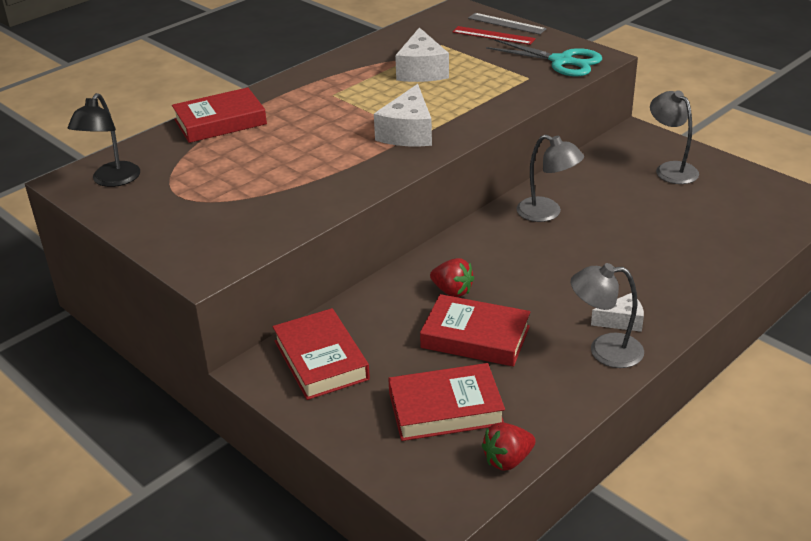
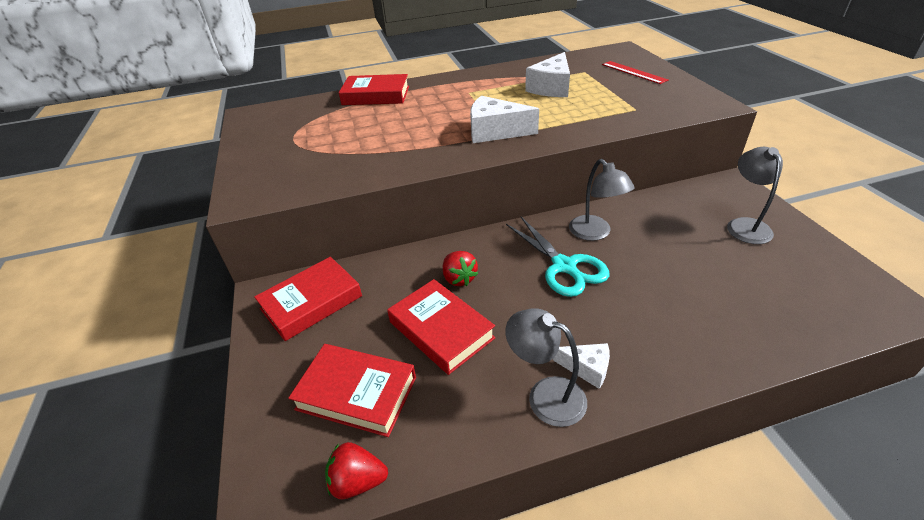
camera: 30 degrees right, 5 degrees up
black lamp [68,93,140,187] -> none
red book [273,308,370,400] -> red book turned 45 degrees clockwise [254,257,362,341]
white cheese [374,84,432,146] -> white cheese turned 60 degrees clockwise [470,96,539,143]
grey ruler [468,13,547,35] -> none
turquoise scissors [486,39,602,77] -> turquoise scissors moved to [506,217,609,297]

